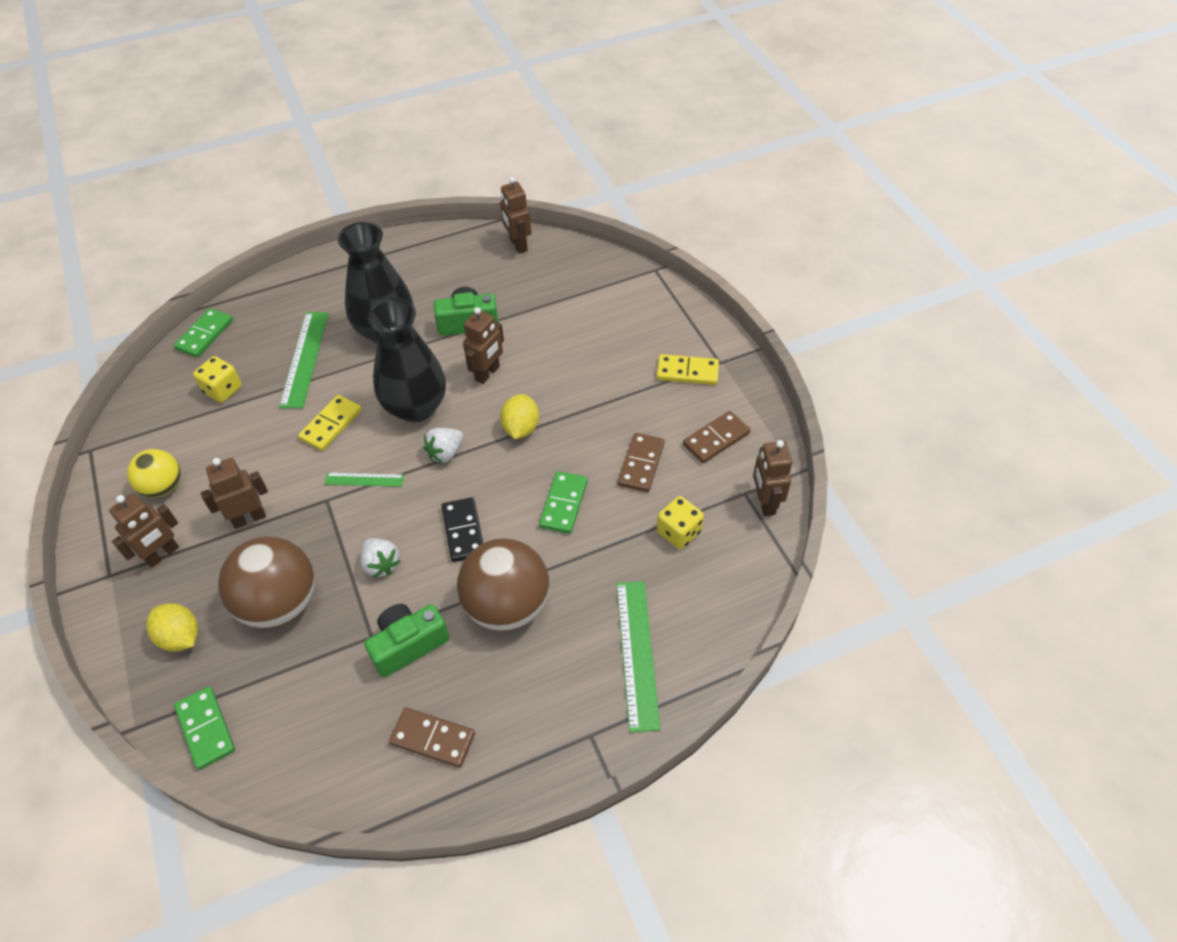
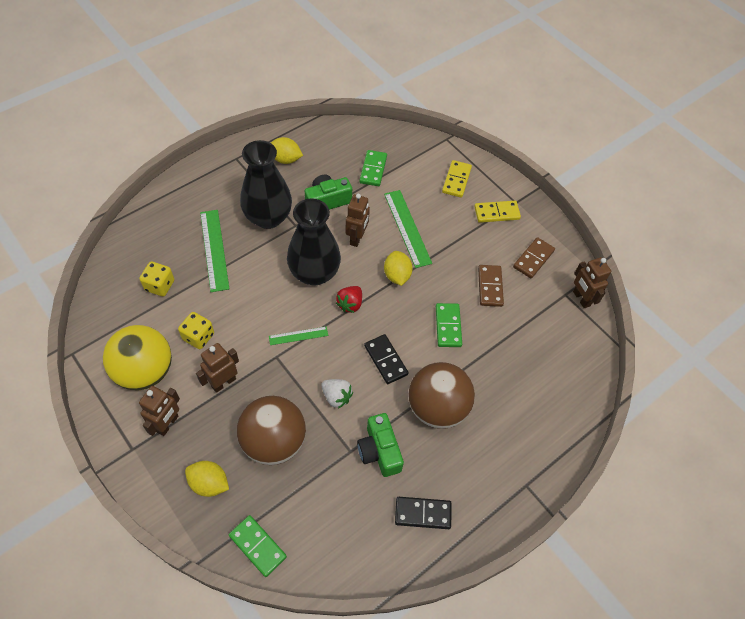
camera: 20 degrees left, 5 degrees up
yellow ball [127,449,180,498] -> yellow ball [103,325,172,390], size x1.69
green domino [174,308,233,358] -> green domino moved to [359,150,387,186]
yellow domino [298,395,362,451] -> yellow domino moved to [442,160,472,198]
green camera [364,604,450,678] -> green camera turned 60 degrees counterclockwise [357,413,404,477]
brown domino [389,708,475,768] -> black domino [395,497,452,529]
white strawberry [424,428,463,463] -> red strawberry [336,286,362,313]
brown robot [500,177,531,254] -> none
green ruler [616,581,661,732] -> green ruler moved to [384,190,432,268]
yellow dice [657,496,704,549] -> yellow dice moved to [178,312,214,349]
none -> yellow lemon [271,137,303,164]

